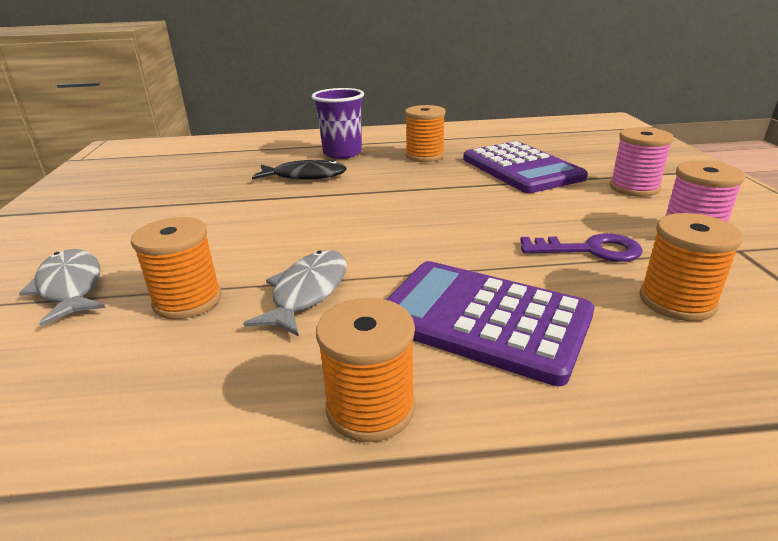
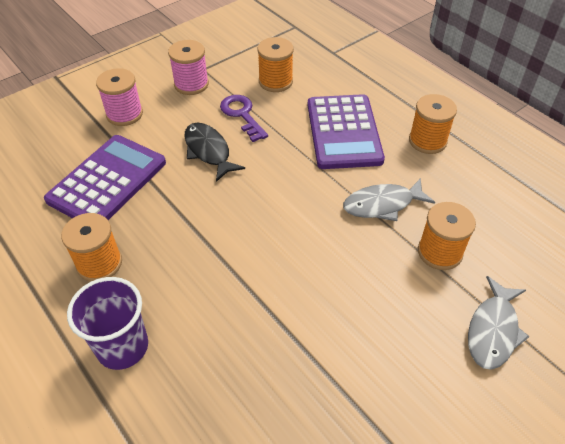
camera: 125 degrees left, 20 degrees up
black fish [252,160,347,180] -> black fish moved to [184,123,245,182]

